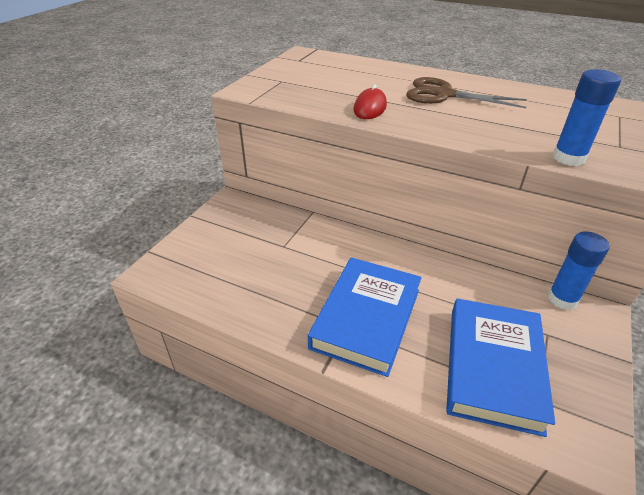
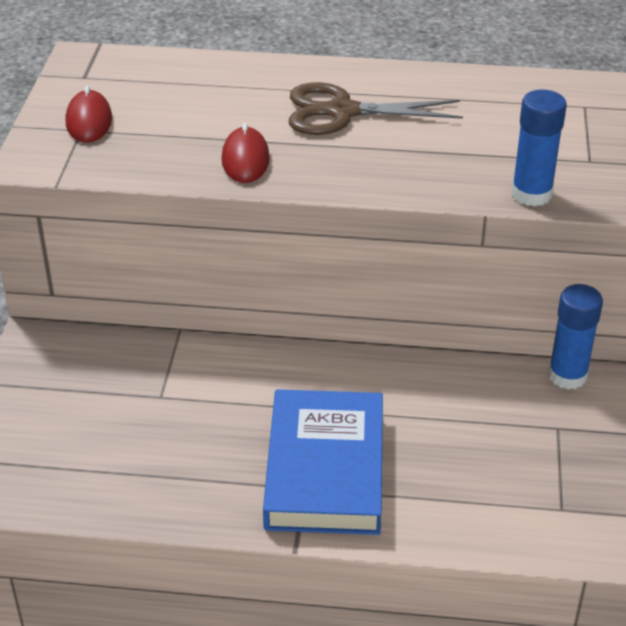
camera: 20 degrees left, 0 degrees up
blue book [446,298,555,437] -> none
none -> red mouse [66,86,112,143]

